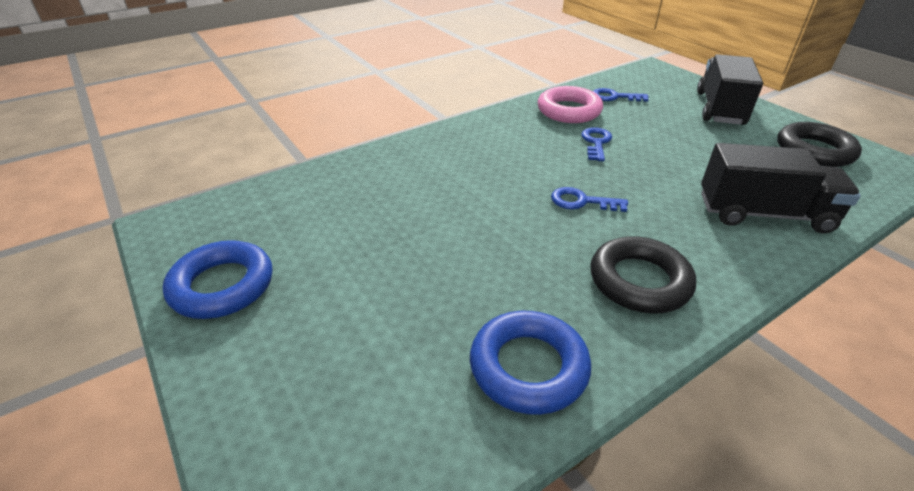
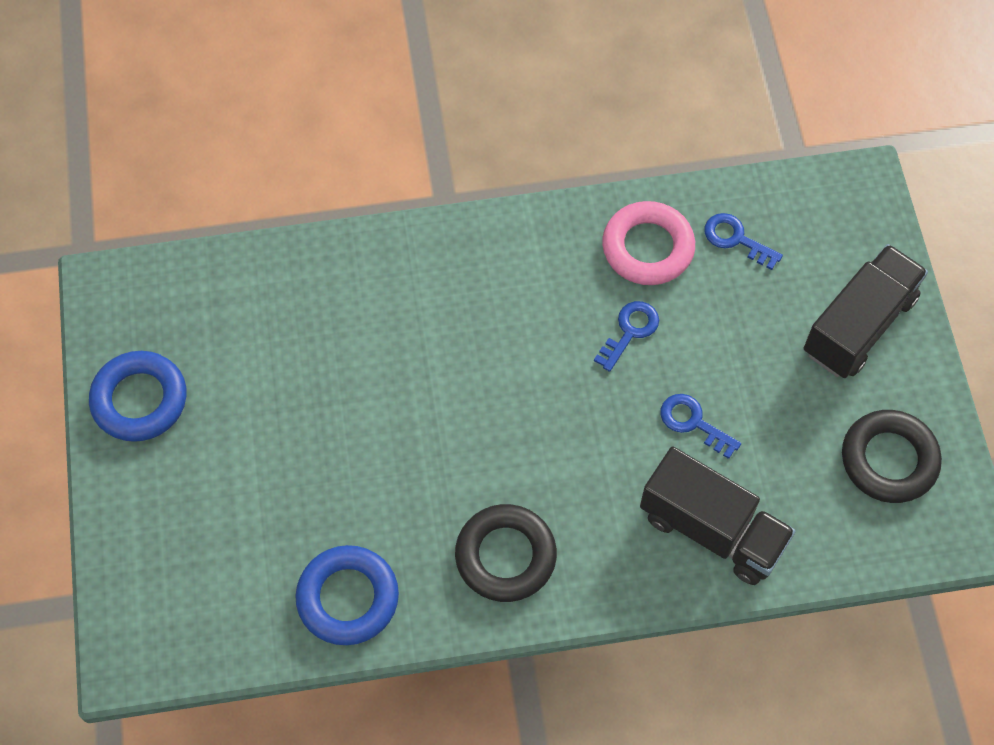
camera: 25 degrees right, 25 degrees up
blue key [551,187,628,212] -> blue key moved to [661,394,741,459]

